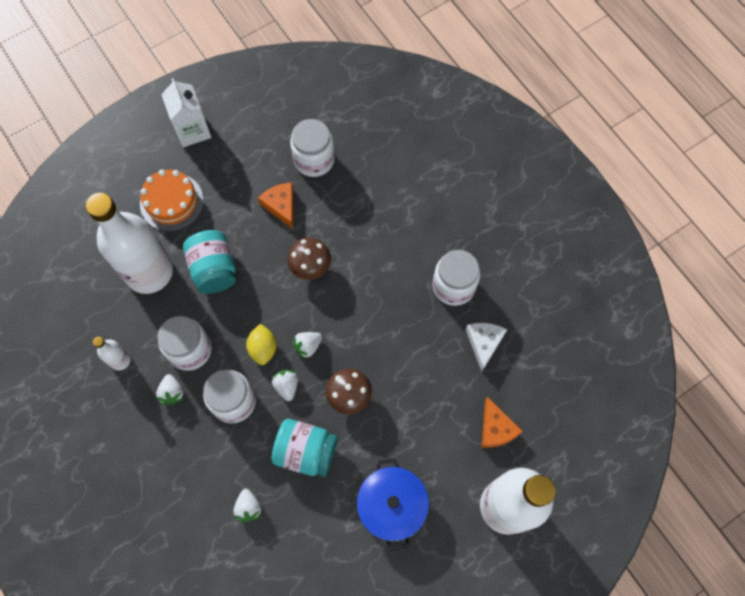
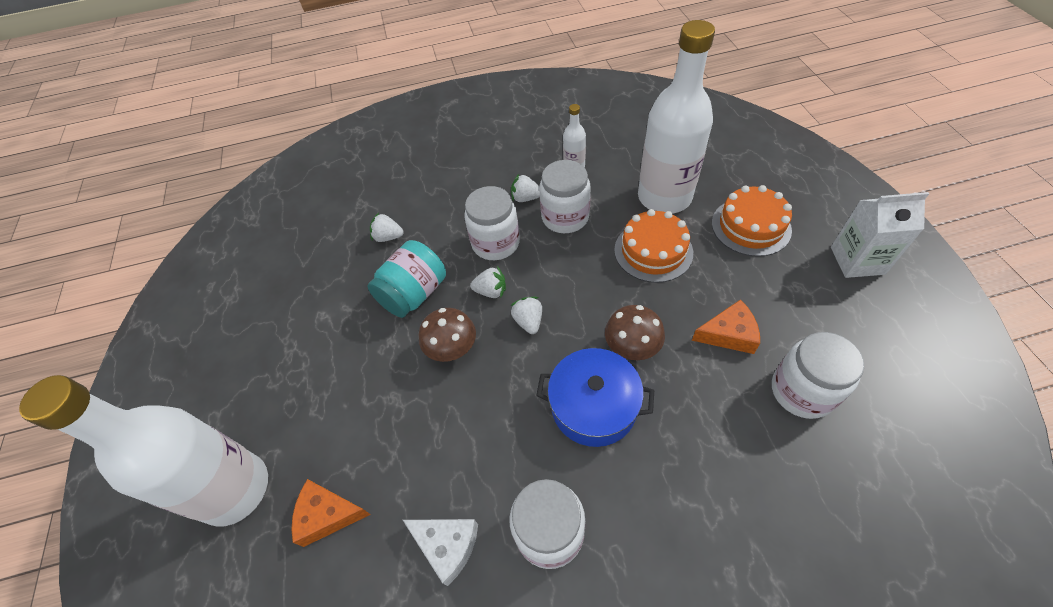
camera: 115 degrees right, 15 degrees down
turquoise jar [183,230,236,294] -> orange cake [614,209,693,283]
yellow lemon [246,324,277,365] -> none
blue pot [357,458,429,551] -> blue pot moved to [536,348,654,447]

